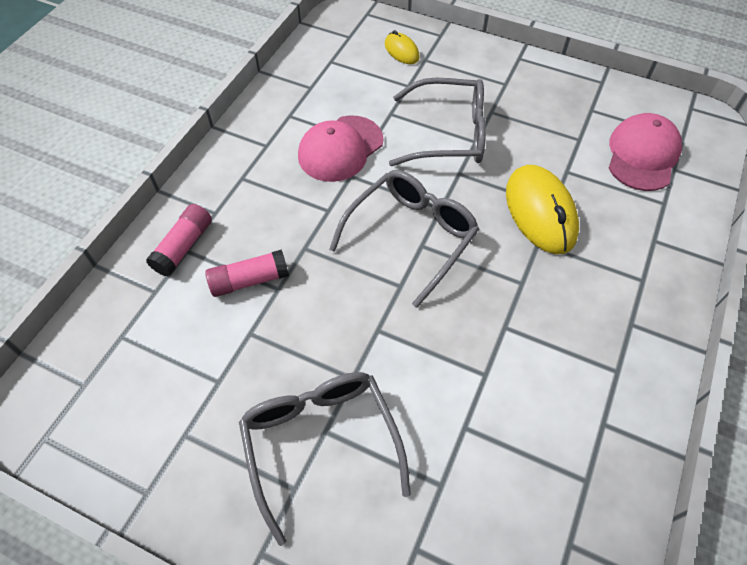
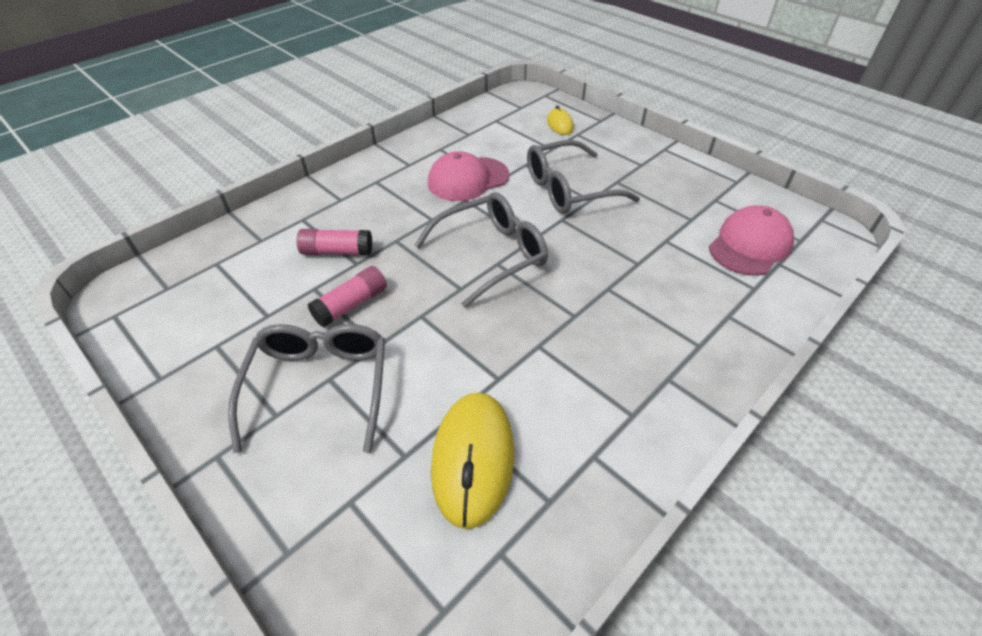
camera: 20 degrees right, 10 degrees down
pink glue stick [146,204,212,276] -> pink glue stick moved to [307,266,387,328]
grey glasses [389,78,486,166] -> grey glasses turned 135 degrees clockwise [527,140,640,214]
yellow mouse [506,165,579,254] -> yellow mouse moved to [431,392,514,529]

